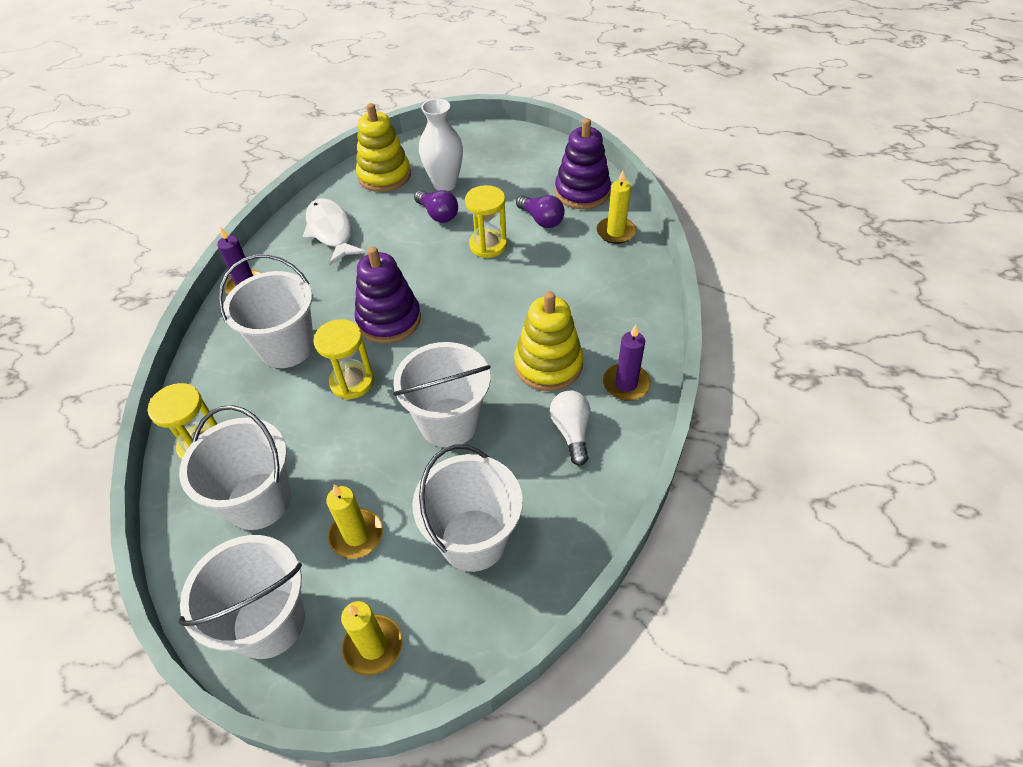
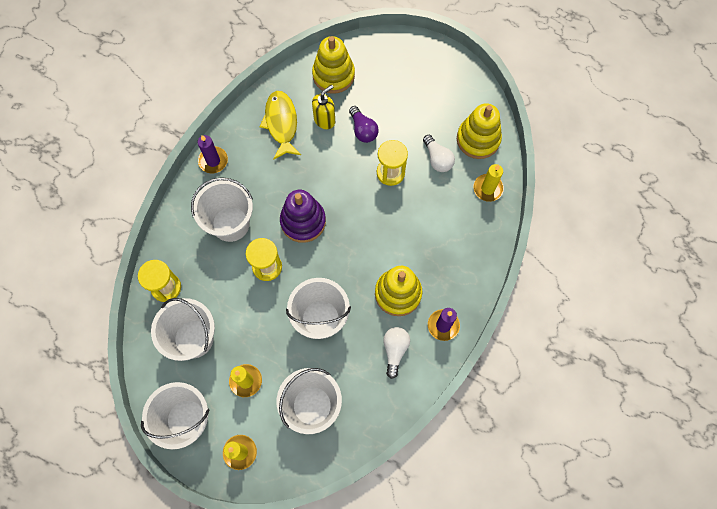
camera: 15 degrees right, 20 degrees up
white fish [303,198,366,265] -> yellow fish [260,91,301,160]
white vase [419,99,463,191] -> none
purple light bulb [516,195,565,228] -> white light bulb [423,135,455,172]
purple stacking toy [555,118,611,209] -> yellow stacking toy [457,103,502,159]
none -> yellow soap dispenser [312,85,335,129]

